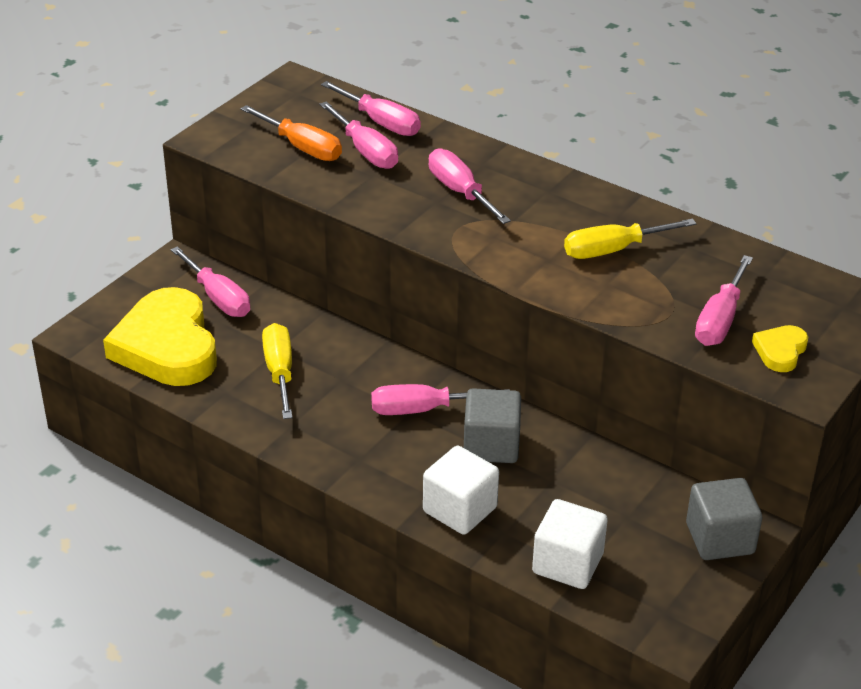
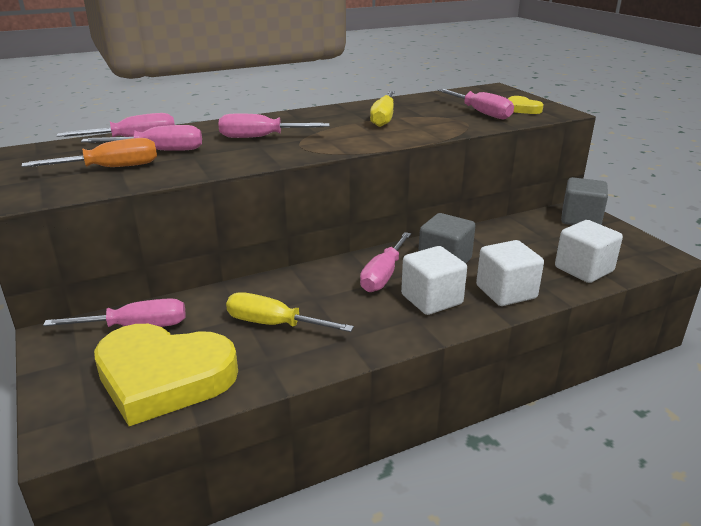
camera: 60 degrees left, 10 degrees down
none -> white cube [401,246,467,315]

